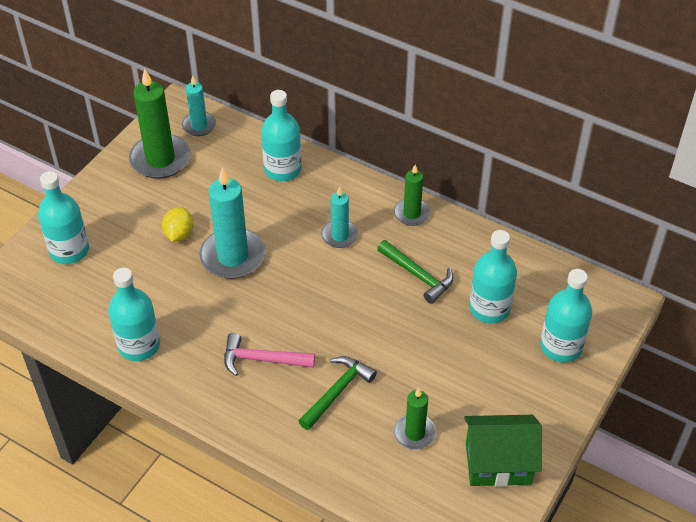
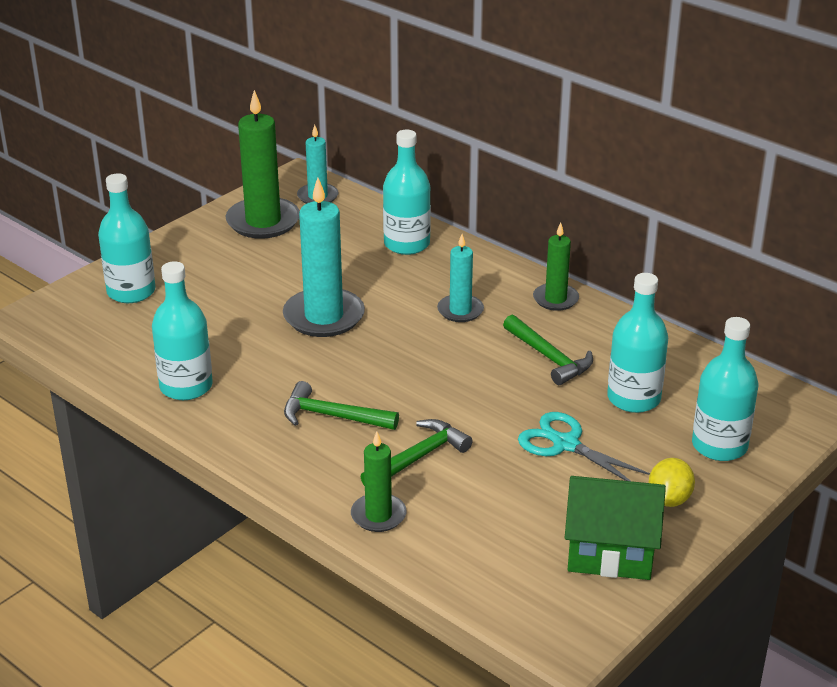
camera: 10 degrees right, 15 degrees down
yellow lemon [162,207,193,242] -> yellow lemon moved to [648,458,695,507]
pink hammer [224,333,315,376] -> green hammer [284,381,399,430]
green candle [394,388,436,449] -> green candle moved to [351,432,407,532]
none -> turquoise scissors [518,412,650,481]

